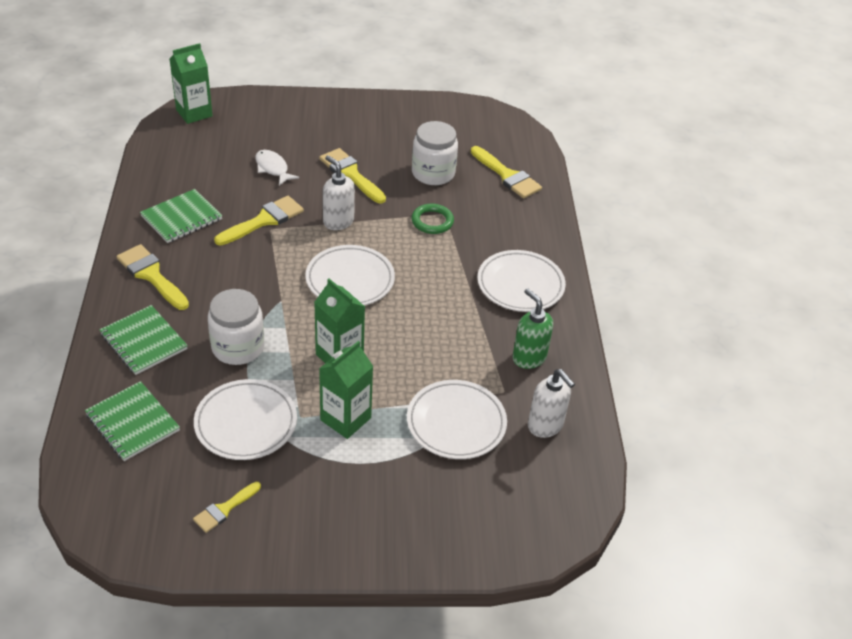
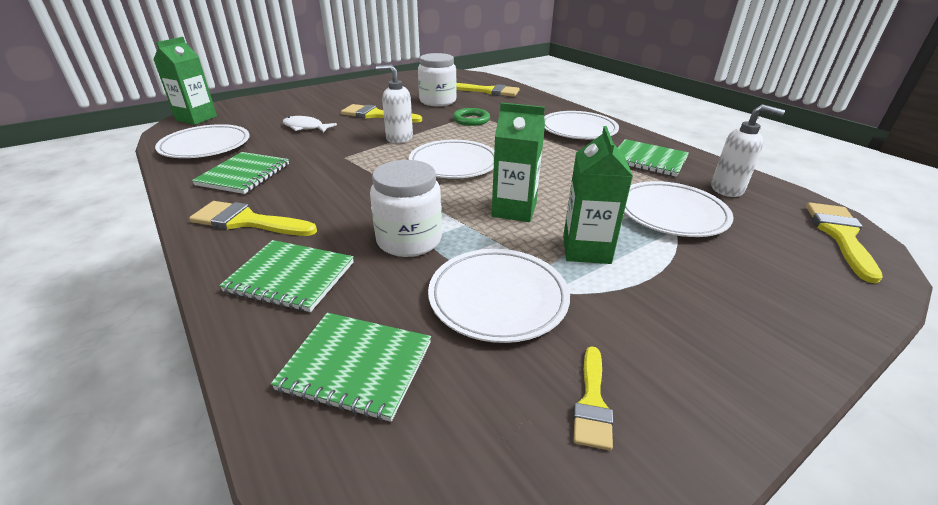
camera: 30 degrees left, 10 degrees down
yellow brush [214,196,304,245] -> yellow brush moved to [806,203,883,283]
green soap dispenser [513,288,553,369] -> green notebook [618,139,689,177]
none -> white plate [155,124,250,158]

